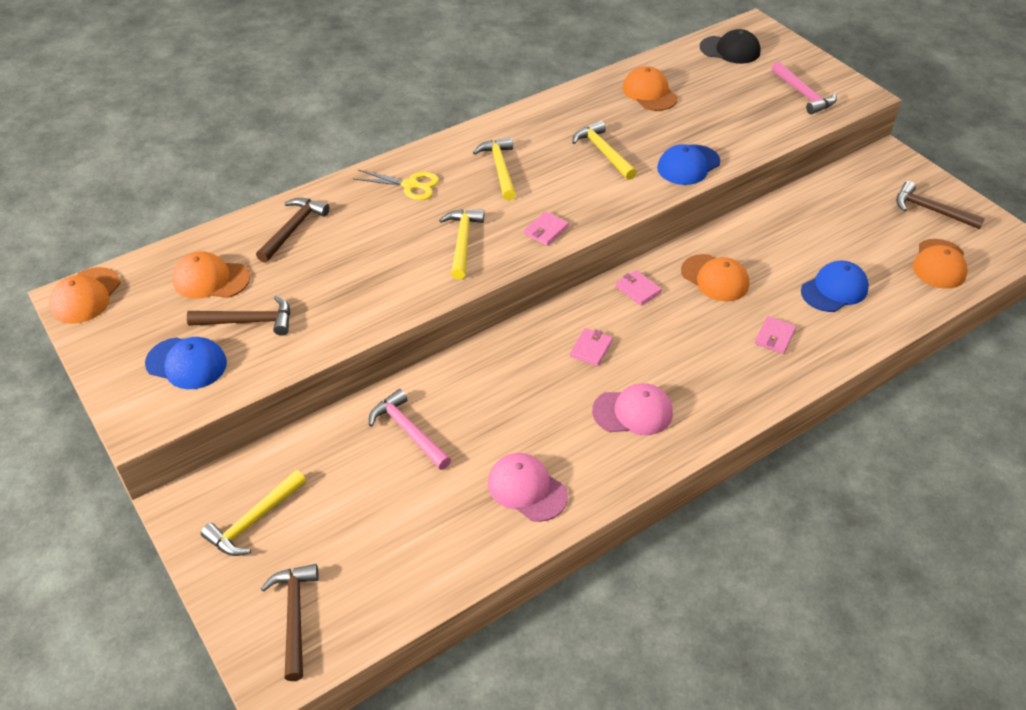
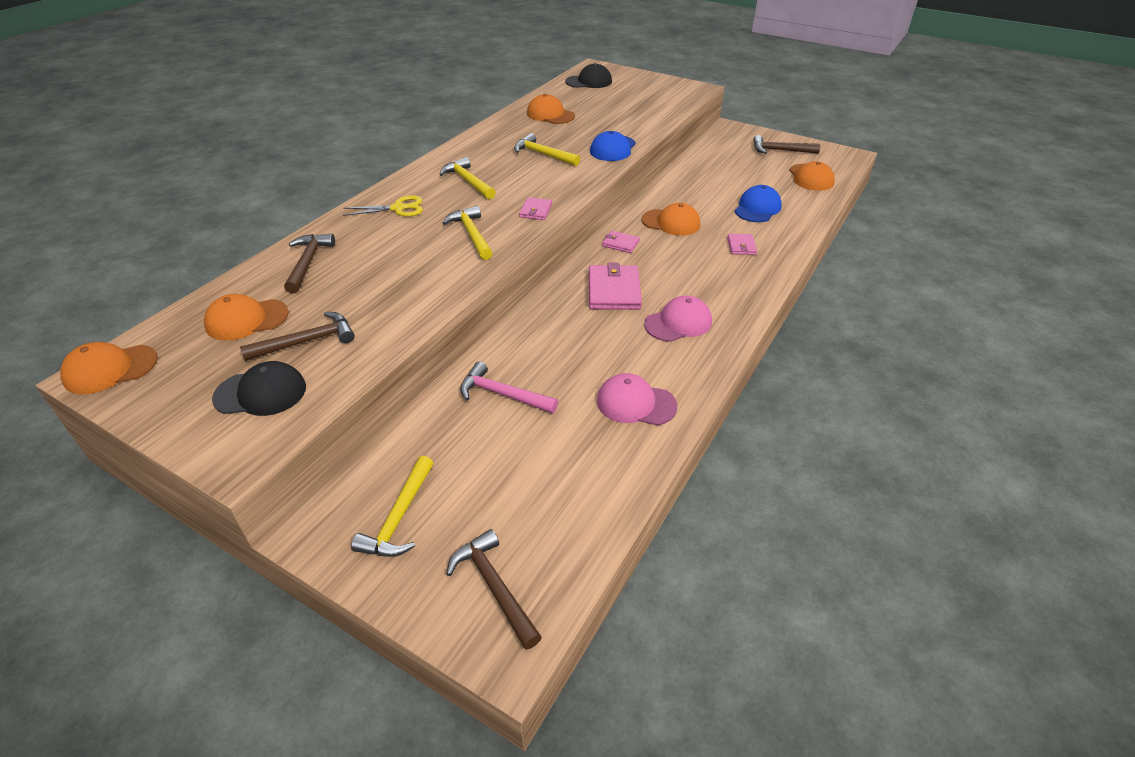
camera: 25 degrees left, 5 degrees down
orange cap [49,267,121,324] -> orange cap turned 75 degrees clockwise [60,342,158,394]
blue cap [145,337,227,389] -> black cap [212,361,306,416]
pink wallet [570,328,613,366] -> pink wallet [589,263,642,310], size x1.85
pink hammer [772,61,837,114] -> none

